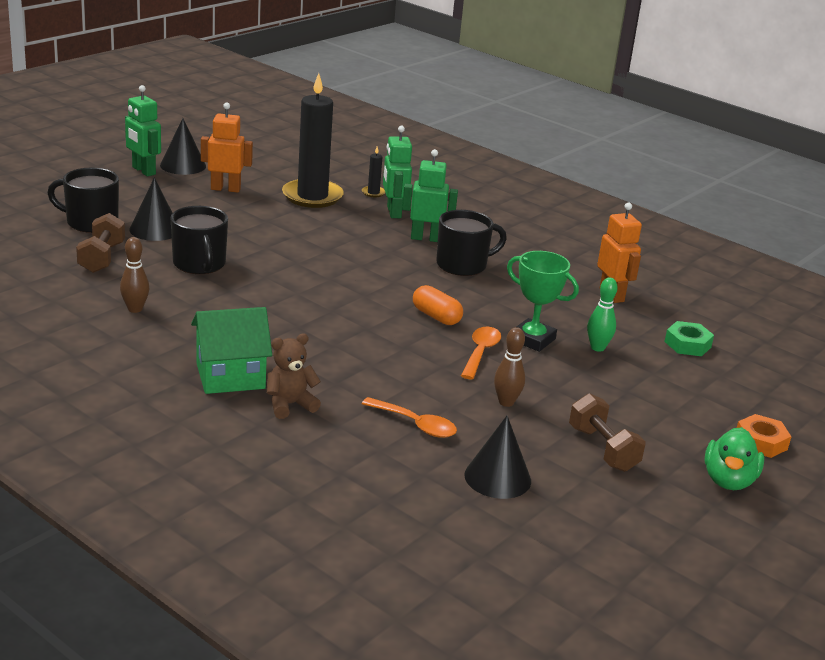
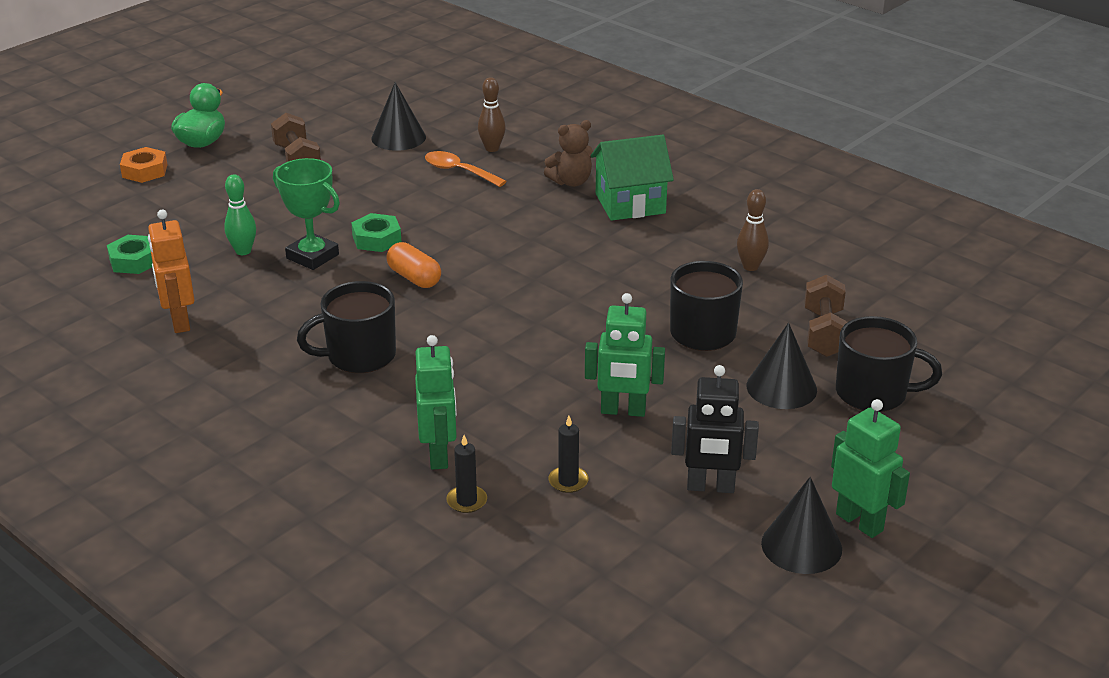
camera: 175 degrees left, 5 degrees up
orange robot [201,103,253,193] -> black robot [671,365,759,493]
black candle [282,73,344,208] -> black candle [549,416,589,493], size x0.40
green robot [402,149,458,242] -> green robot moved to [585,293,665,417]
orange spoon [461,327,501,379] -> green nut [351,213,401,252]
brown bowling pin [494,327,525,407] -> brown bowling pin moved to [478,77,506,152]

